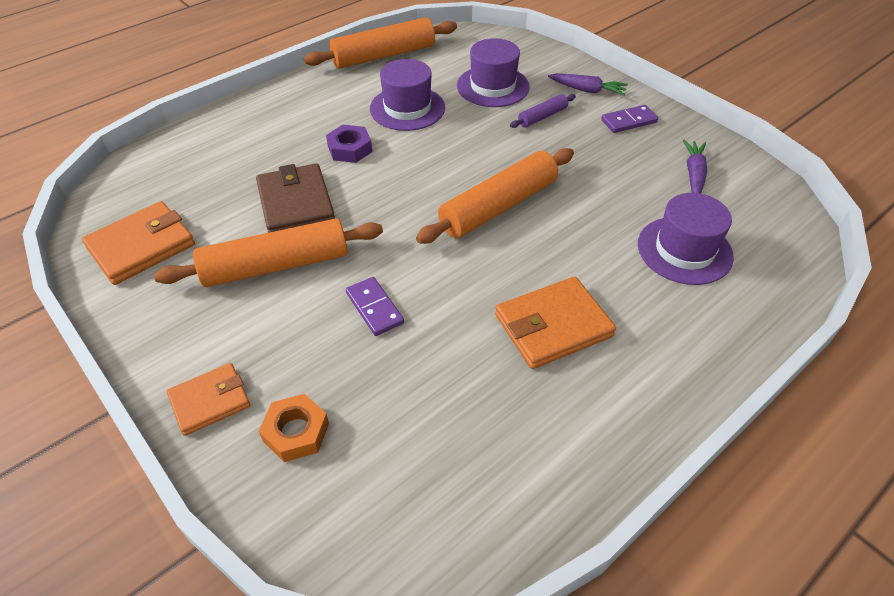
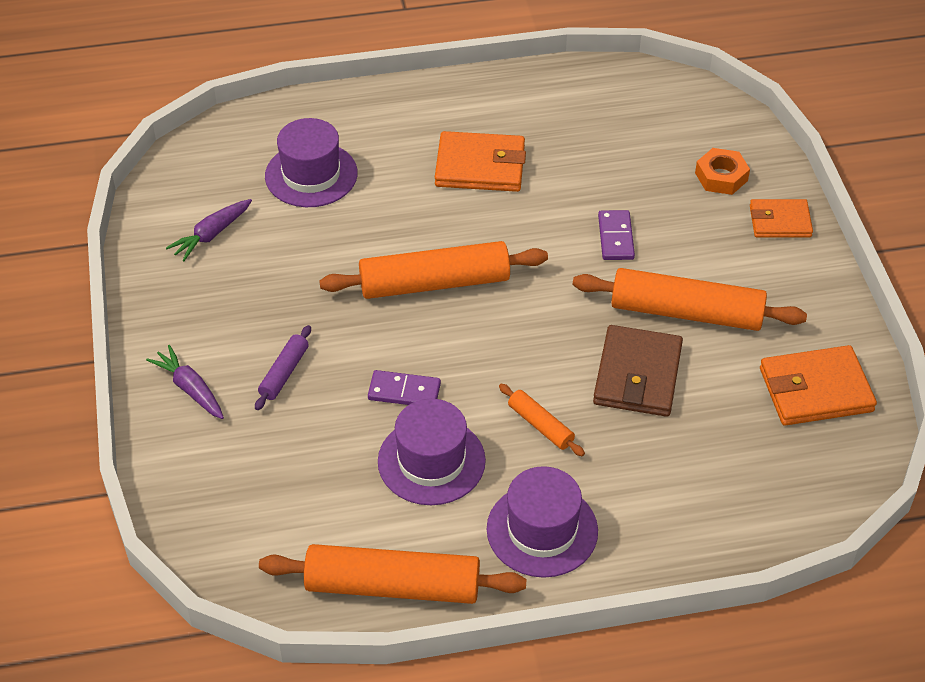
camera: 150 degrees left, 0 degrees up
purple nut [326,125,372,163] -> orange rolling pin [499,384,585,456]
purple hat [457,38,530,107] -> purple hat moved to [487,466,598,578]
purple rolling pin [510,94,576,128] -> purple rolling pin turned 60 degrees counterclockwise [255,325,311,410]
purple domino [601,105,658,133] -> purple domino moved to [368,370,441,405]

